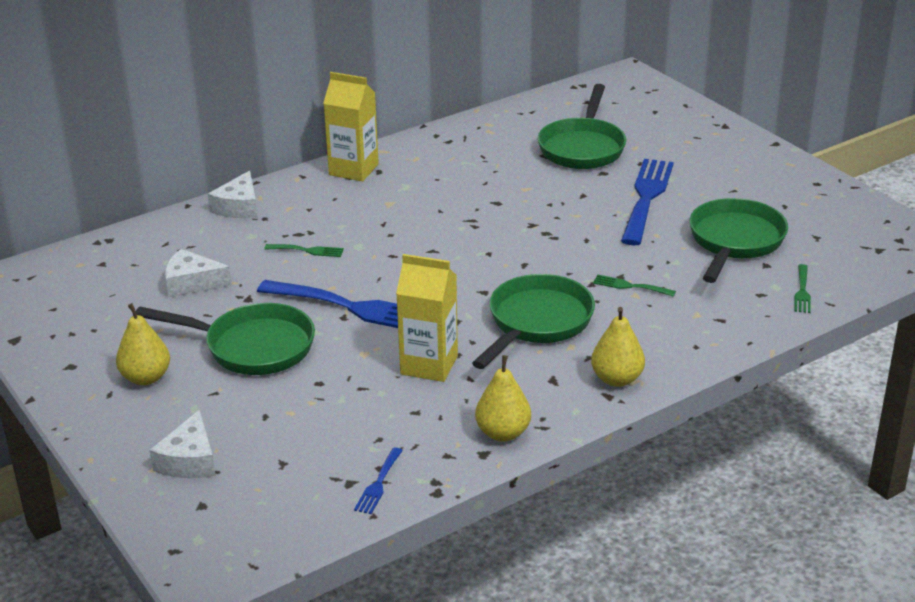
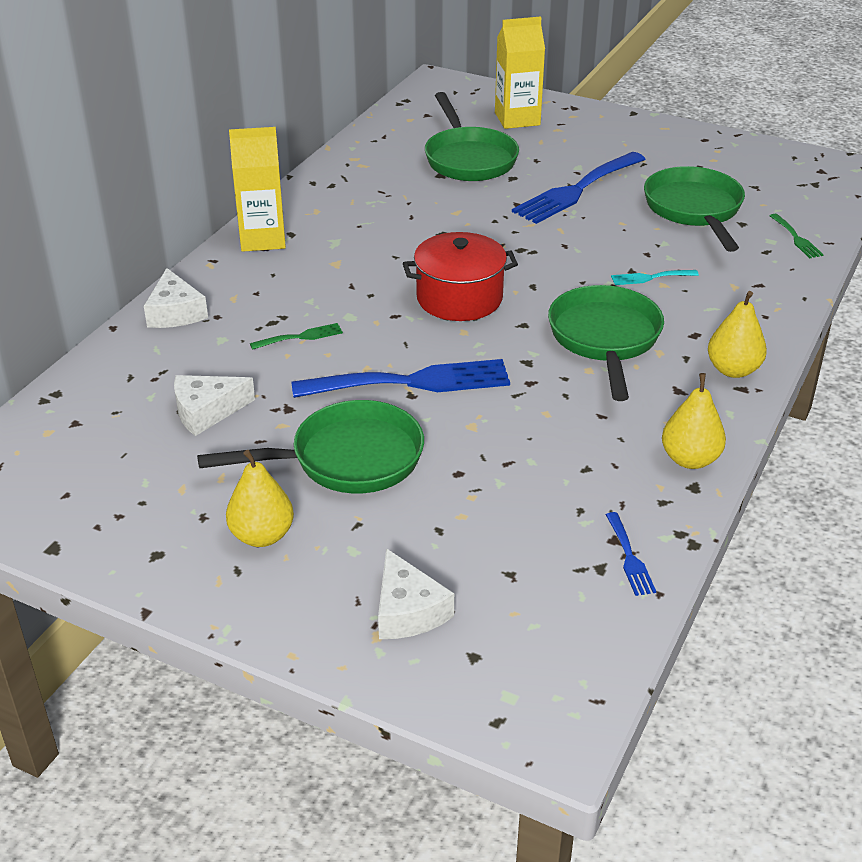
camera: 30 degrees left, 5 degrees up
yellow carton [396,254,458,382] -> yellow carton moved to [495,16,545,129]
green fork [593,275,676,297] -> turquoise fork [611,270,699,285]
blue fork [621,159,674,245] -> blue fork turned 120 degrees counterclockwise [512,152,646,224]
none -> red pot [403,232,518,321]

